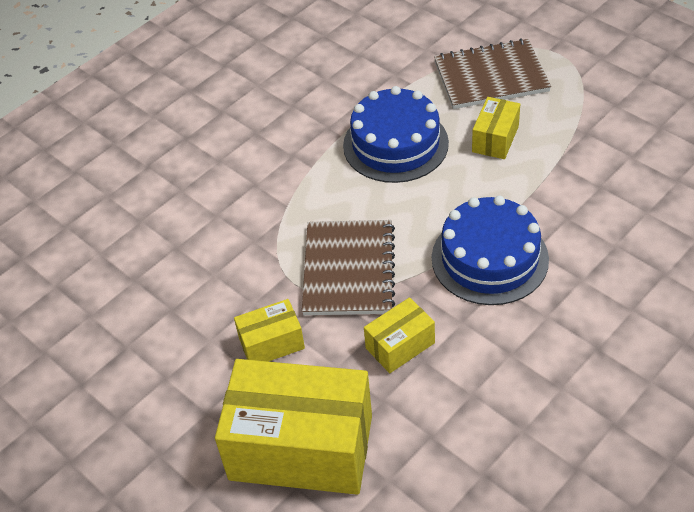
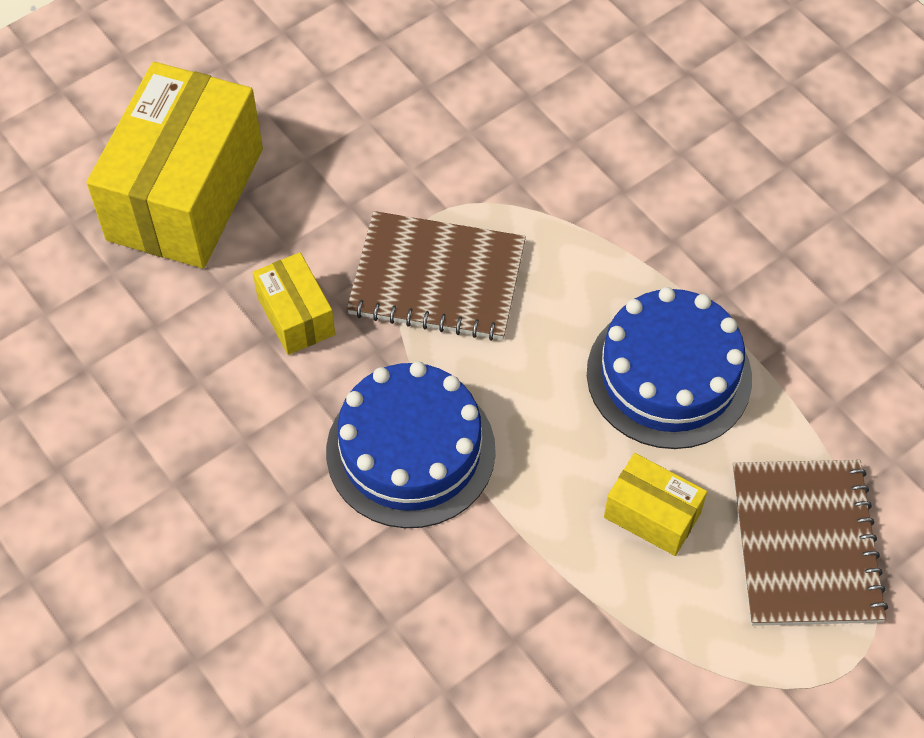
camera: 95 degrees right, 10 degrees up
yellow box [234,299,305,362] -> none

